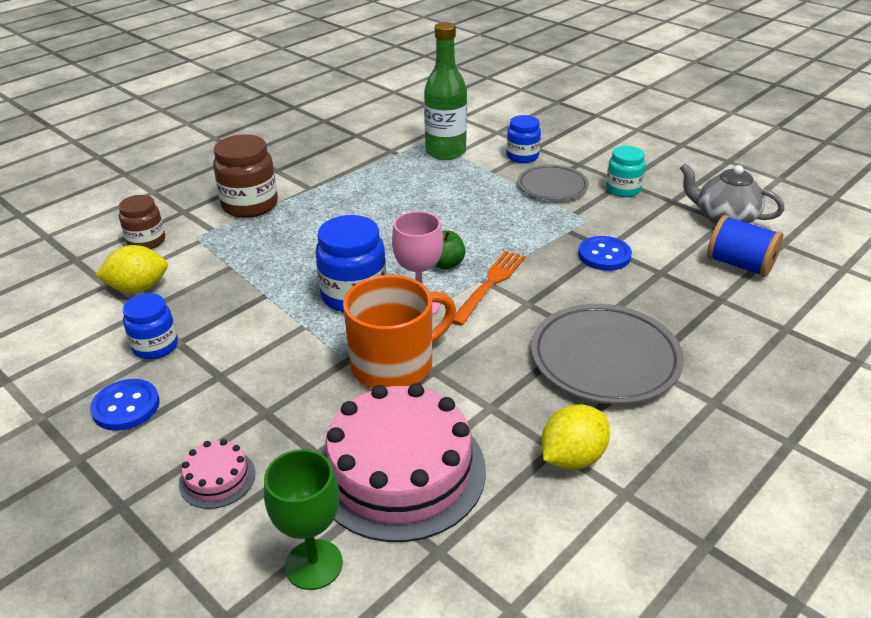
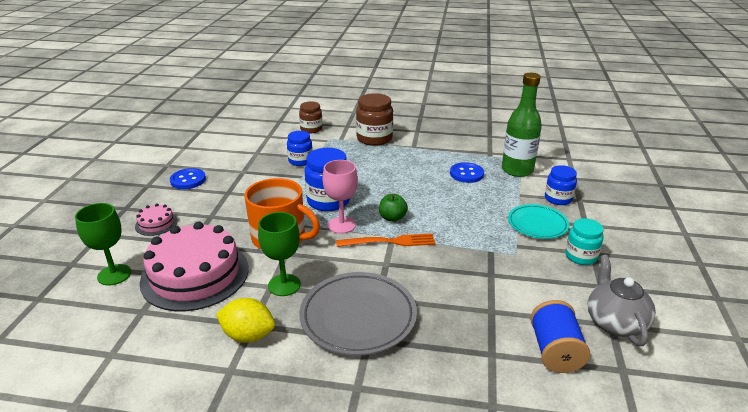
camera: 55 degrees right, 5 degrees down
yellow lemon [96,245,168,293] -> none
blue jar [123,293,178,360] -> blue jar moved to [287,131,313,166]
grey plate [518,165,589,200] -> turquoise plate [508,204,569,239]
blue button [578,236,632,271] -> blue button moved to [450,162,484,183]
none -> green goblet [258,212,301,296]

